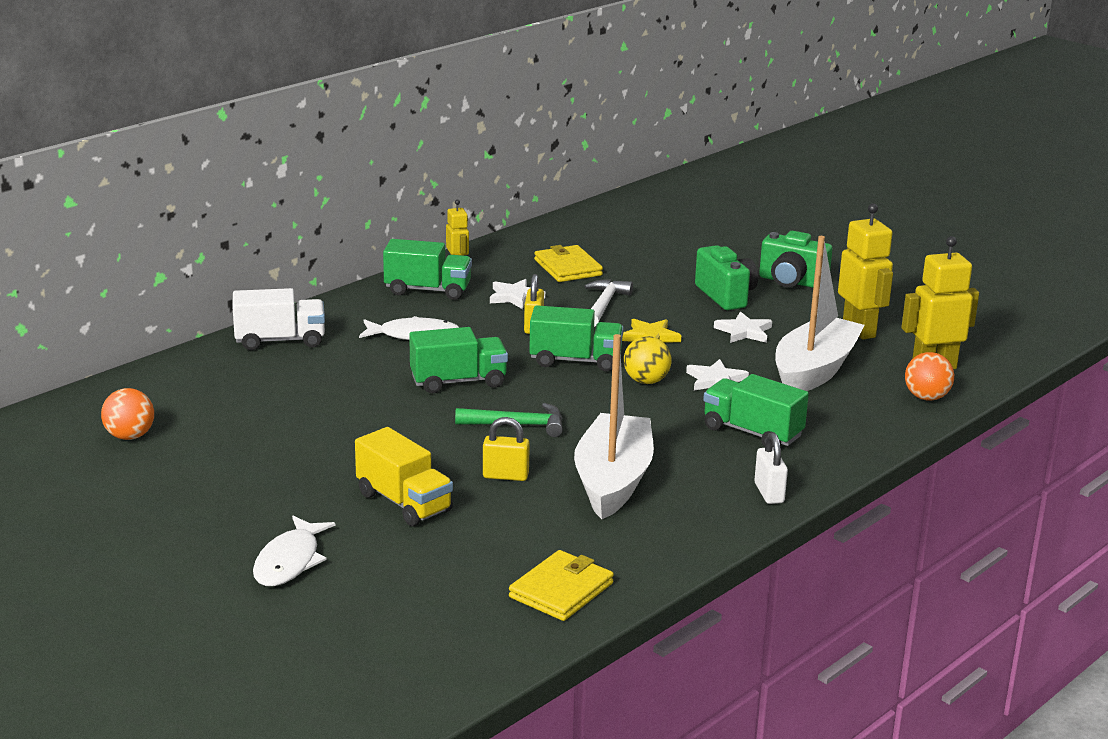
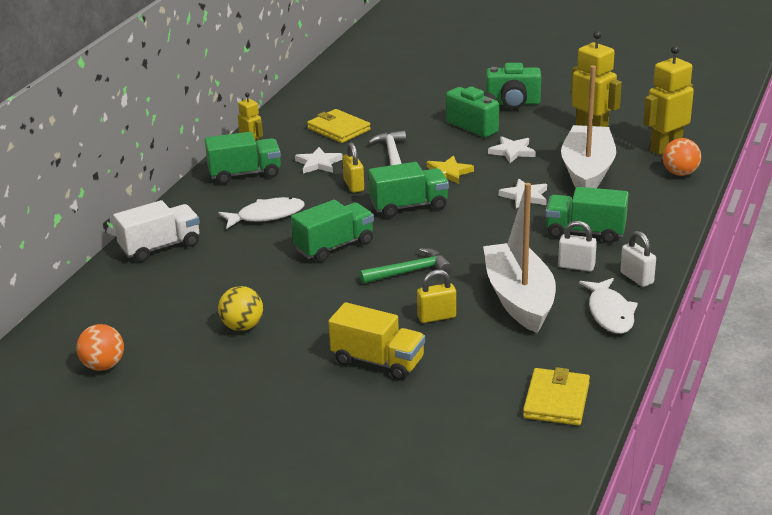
camera: 20 degrees left, 5 degrees up
white fish [253,516,335,586] -> white fish moved to [579,278,638,334]
yellow ball [624,336,672,384] -> yellow ball moved to [218,286,263,331]
none -> white padlock [558,221,597,272]

